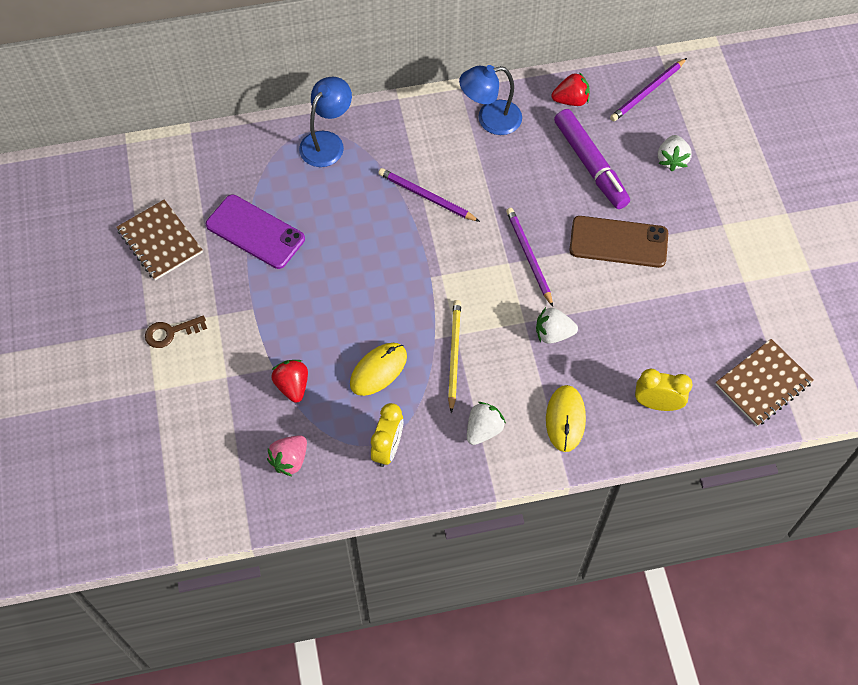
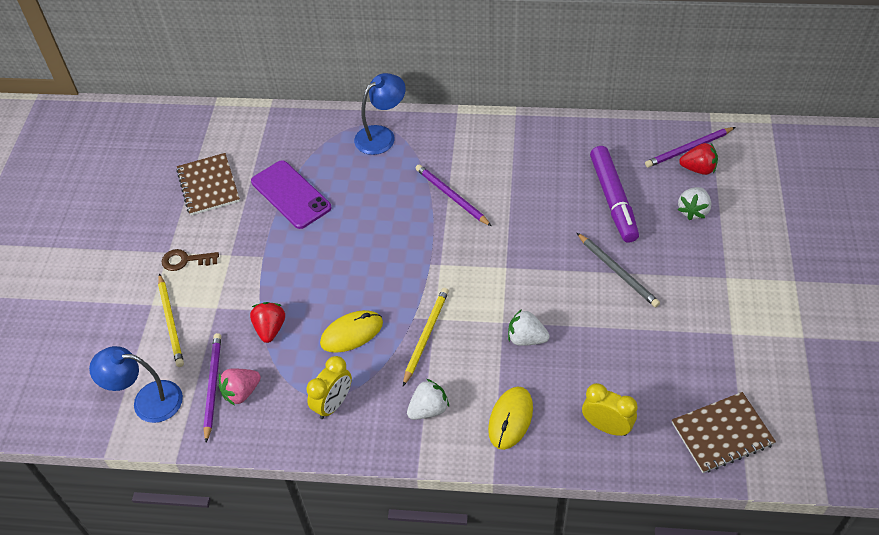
camera: 20 degrees right, 10 degrees down
blue lamp [459,65,522,135] -> blue lamp moved to [89,346,183,423]
purple pencil [506,208,553,307] -> purple pencil moved to [203,333,221,443]
red strawberry [551,72,590,106] -> red strawberry moved to [679,143,718,175]
brown phone [569,216,668,268] -> grey pencil [577,233,660,307]
none -> yellow pencil [158,273,184,367]

